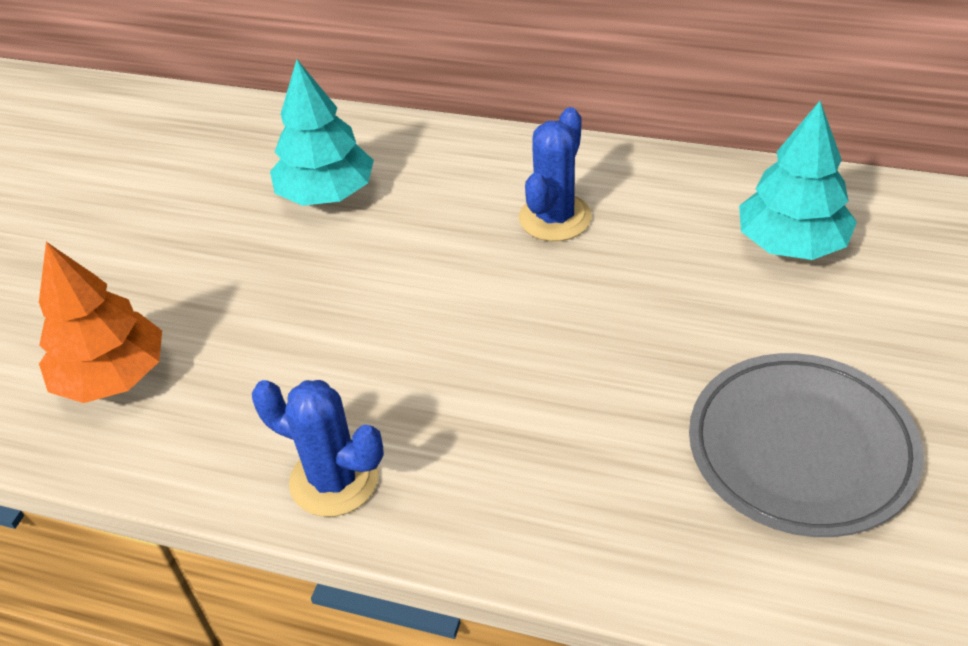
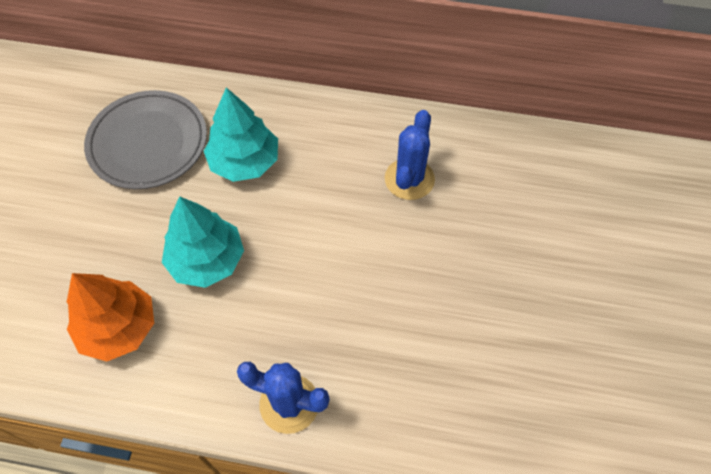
camera: 10 degrees left, 15 degrees up
grey plate [689,353,924,537] -> grey plate moved to [84,90,207,189]
turquoise tree [739,101,857,260] -> turquoise tree moved to [162,196,244,288]

